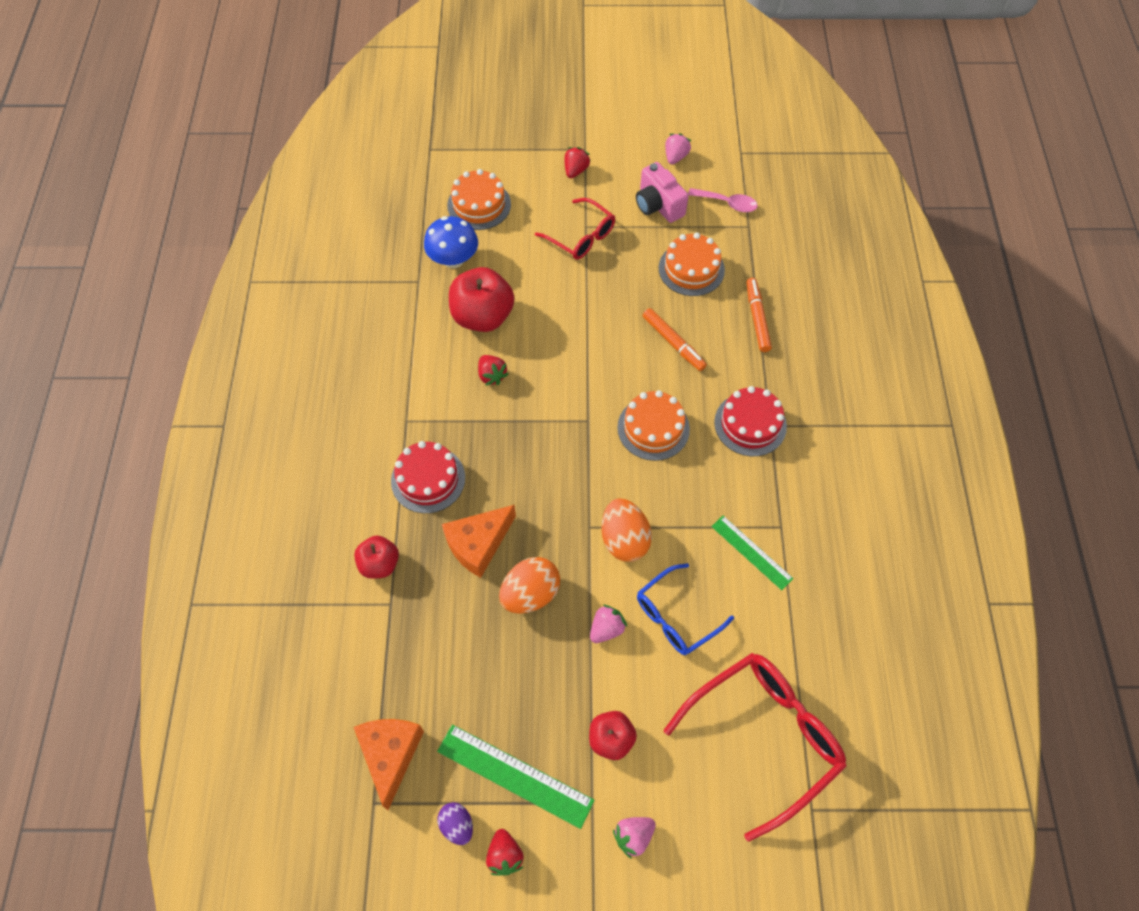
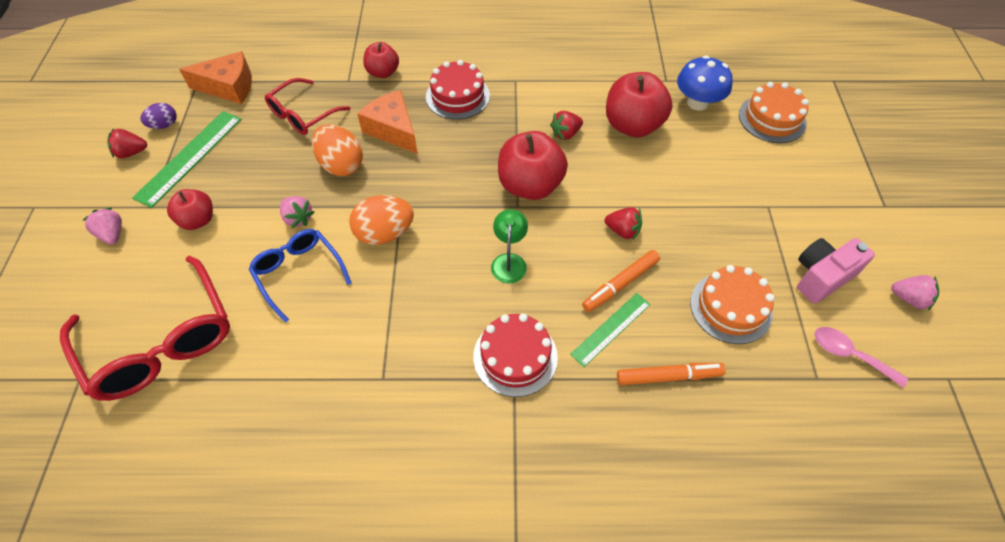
camera: 90 degrees right, 5 degrees down
red glasses [535,198,615,260] -> red glasses moved to [265,78,351,135]
red strawberry [565,147,591,178] -> red strawberry moved to [605,207,642,239]
orange cake [617,390,690,461] -> green lamp [491,209,528,283]
pink spoon [688,188,758,212] -> pink spoon turned 105 degrees clockwise [814,327,908,388]
green ruler [711,516,793,590] -> green ruler moved to [570,293,651,367]
none -> red apple [498,131,568,200]

